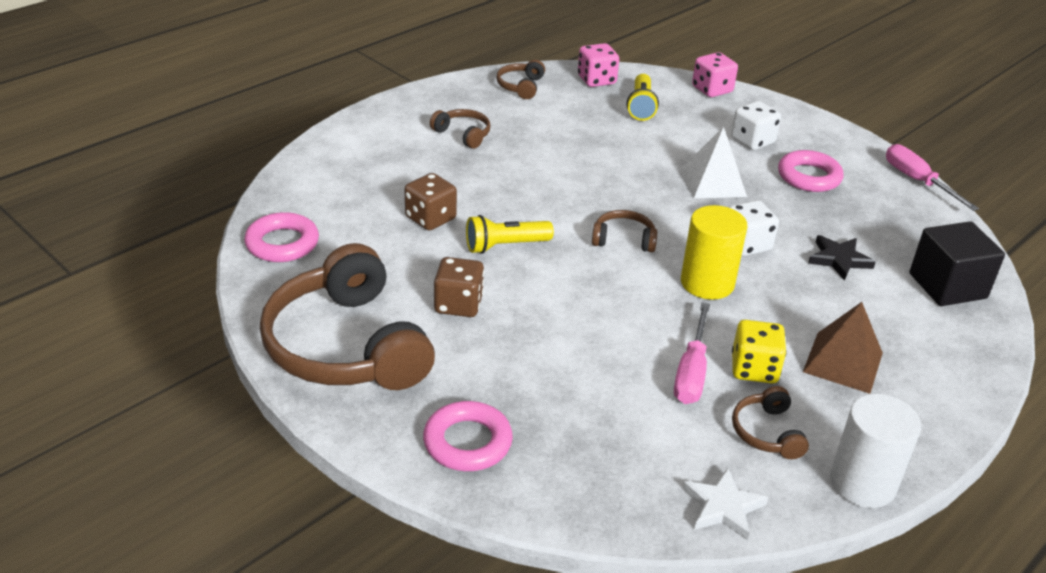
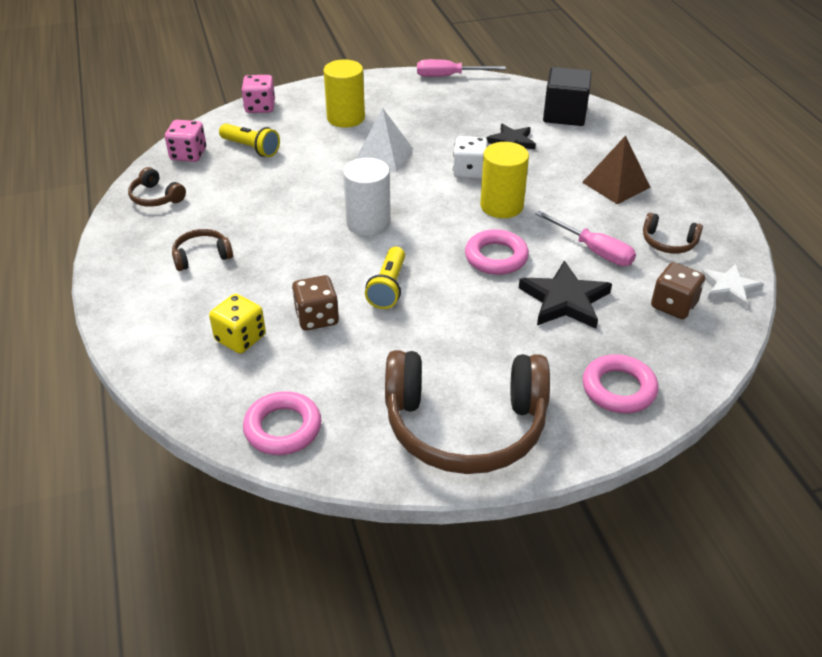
camera: 60 degrees left, 5 degrees up
brown dice [434,257,484,317] -> brown dice moved to [651,262,705,319]
brown headphones [592,210,657,252] -> none
white dice [731,101,781,150] -> yellow cylinder [324,59,365,128]
yellow dice [732,320,786,383] -> yellow dice moved to [209,294,266,353]
pink ring [778,150,844,192] -> pink ring moved to [465,229,529,275]
white cylinder [830,394,921,508] -> white cylinder moved to [343,158,391,236]
none -> black star [519,260,612,329]

